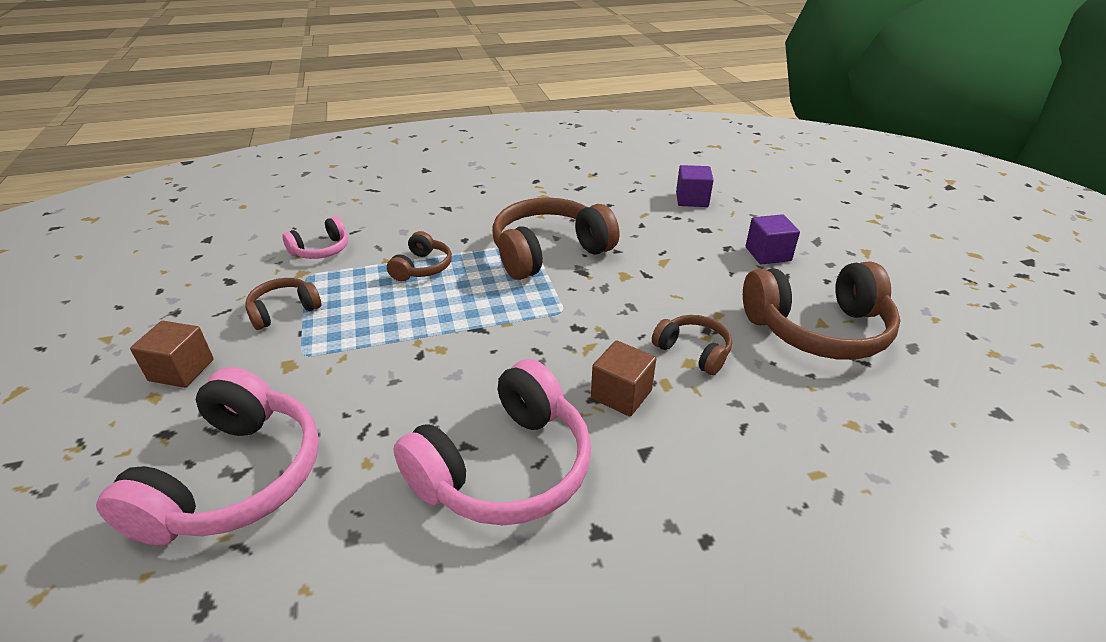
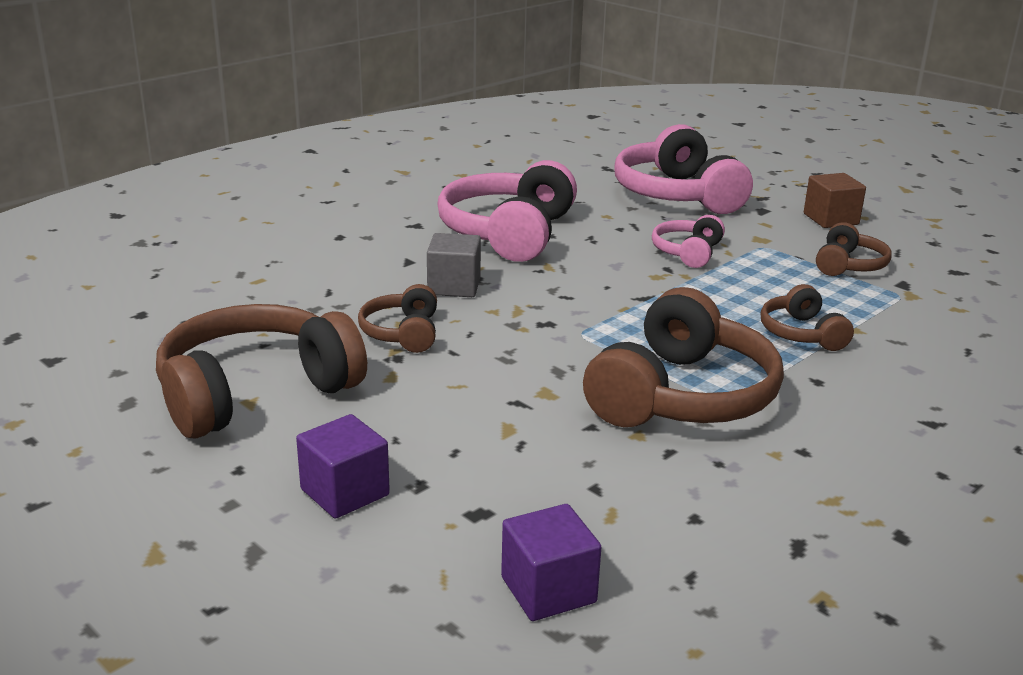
camera: 150 degrees right, 10 degrees down
pink headphones [282,216,348,259] -> pink headphones moved to [652,215,725,268]
brown cube [591,340,656,417] -> grey cube [427,233,481,297]
brown headphones [652,315,732,375] -> brown headphones turned 75 degrees clockwise [358,284,437,353]

